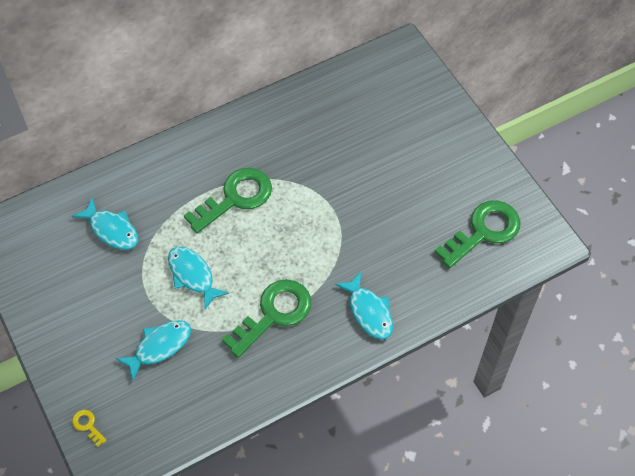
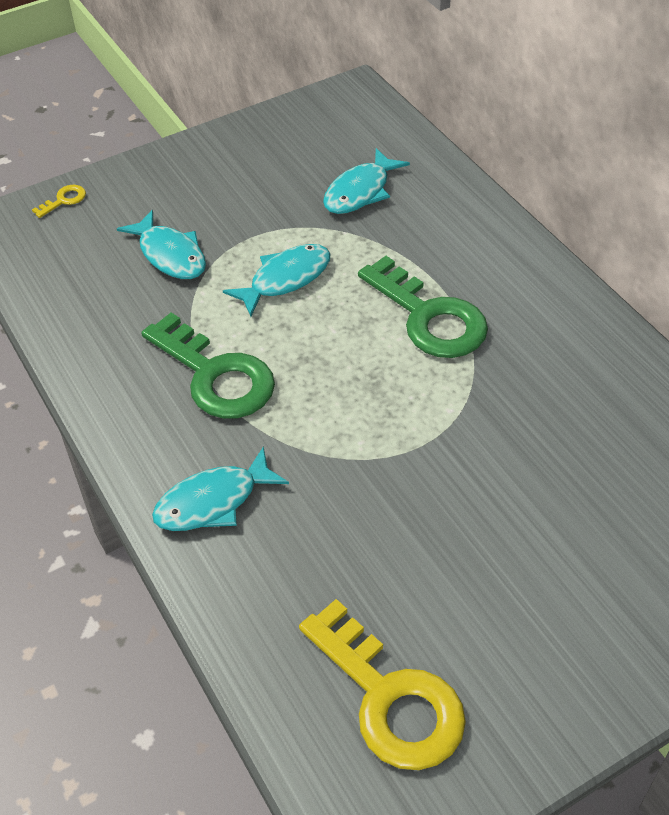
camera: 90 degrees right, 10 degrees down
green key [434,200,520,268] -> yellow key [299,599,466,770]

